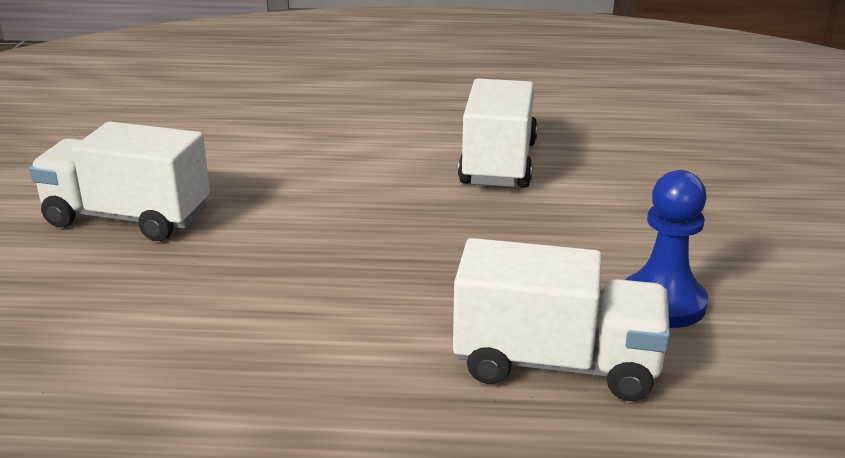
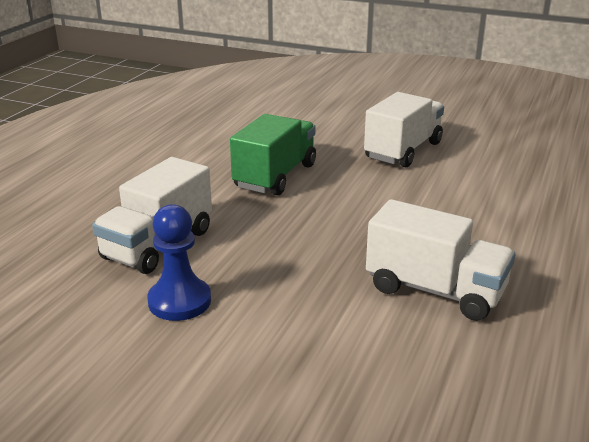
camera: 110 degrees right, 0 degrees up
none -> green truck [230,114,316,196]

